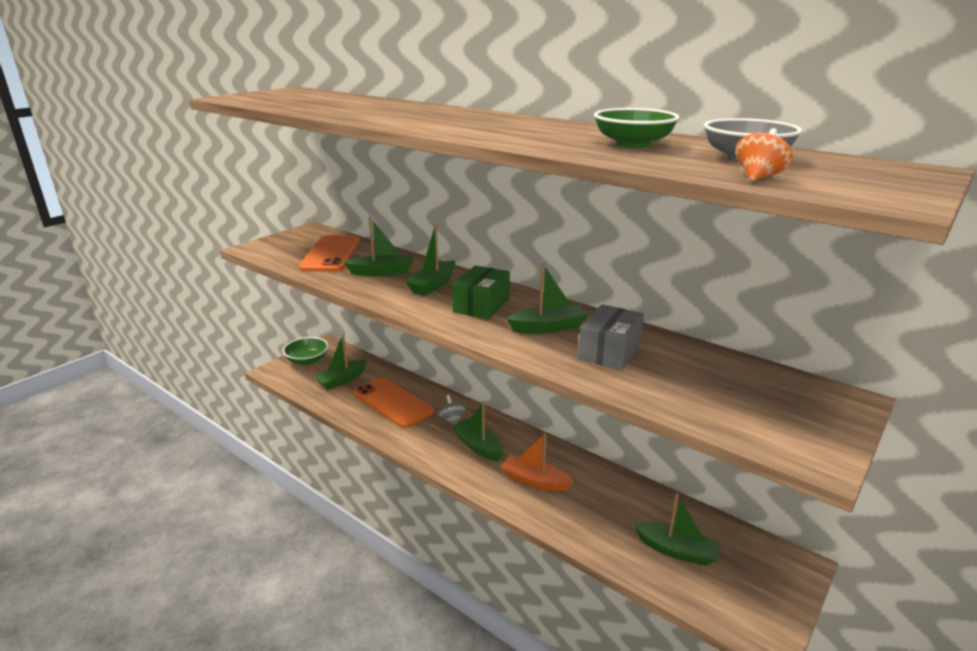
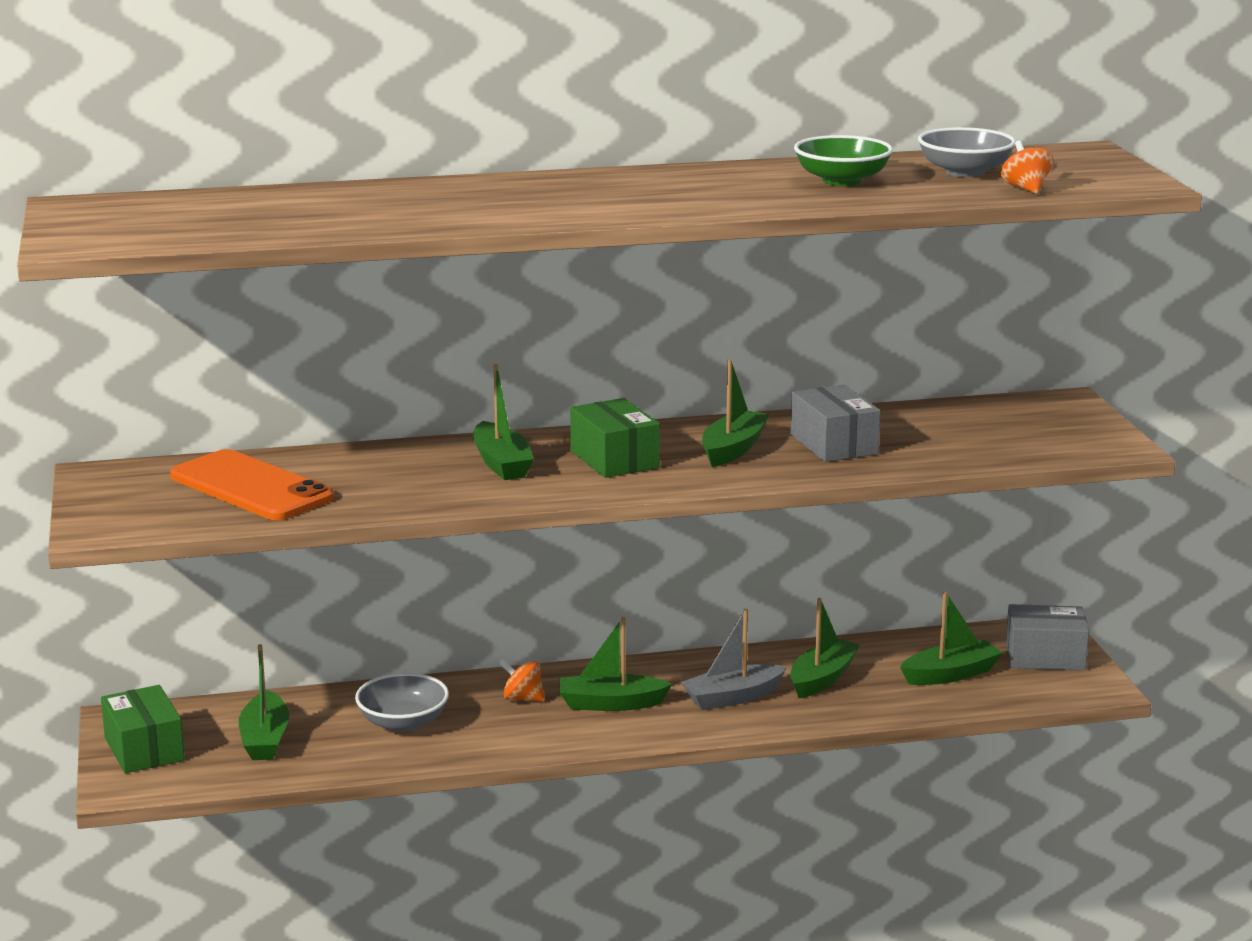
camera: 50 degrees left, 5 degrees down
green bowl [283,337,329,365] -> green box [101,685,185,773]
green boat [344,217,413,276] -> green boat moved to [790,598,860,698]
orange phone [353,377,434,428] -> grey bowl [355,673,449,732]
grey spinning top [438,395,465,425] -> orange spinning top [498,659,545,702]
orange boat [501,432,574,491] -> grey boat [681,609,787,710]
none -> grey box [1006,604,1089,670]

